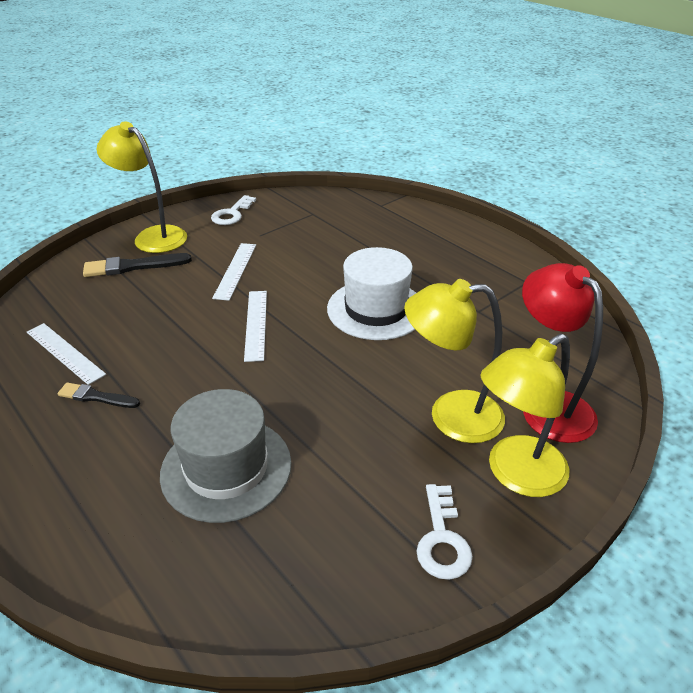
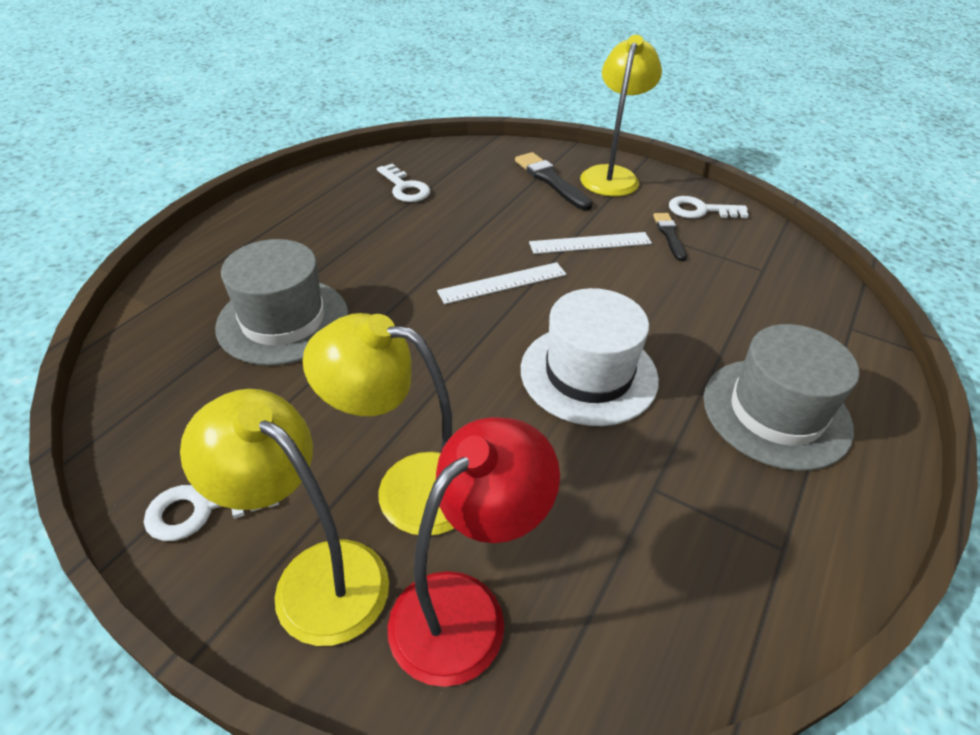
camera: 70 degrees right, 5 degrees up
white ruler [27,323,106,385] -> white key [377,164,430,202]
black brush [57,382,140,408] -> black brush moved to [653,213,687,261]
yellow lamp [404,279,505,443] -> yellow lamp turned 60 degrees counterclockwise [303,313,454,535]
none -> grey hat [704,324,859,471]

